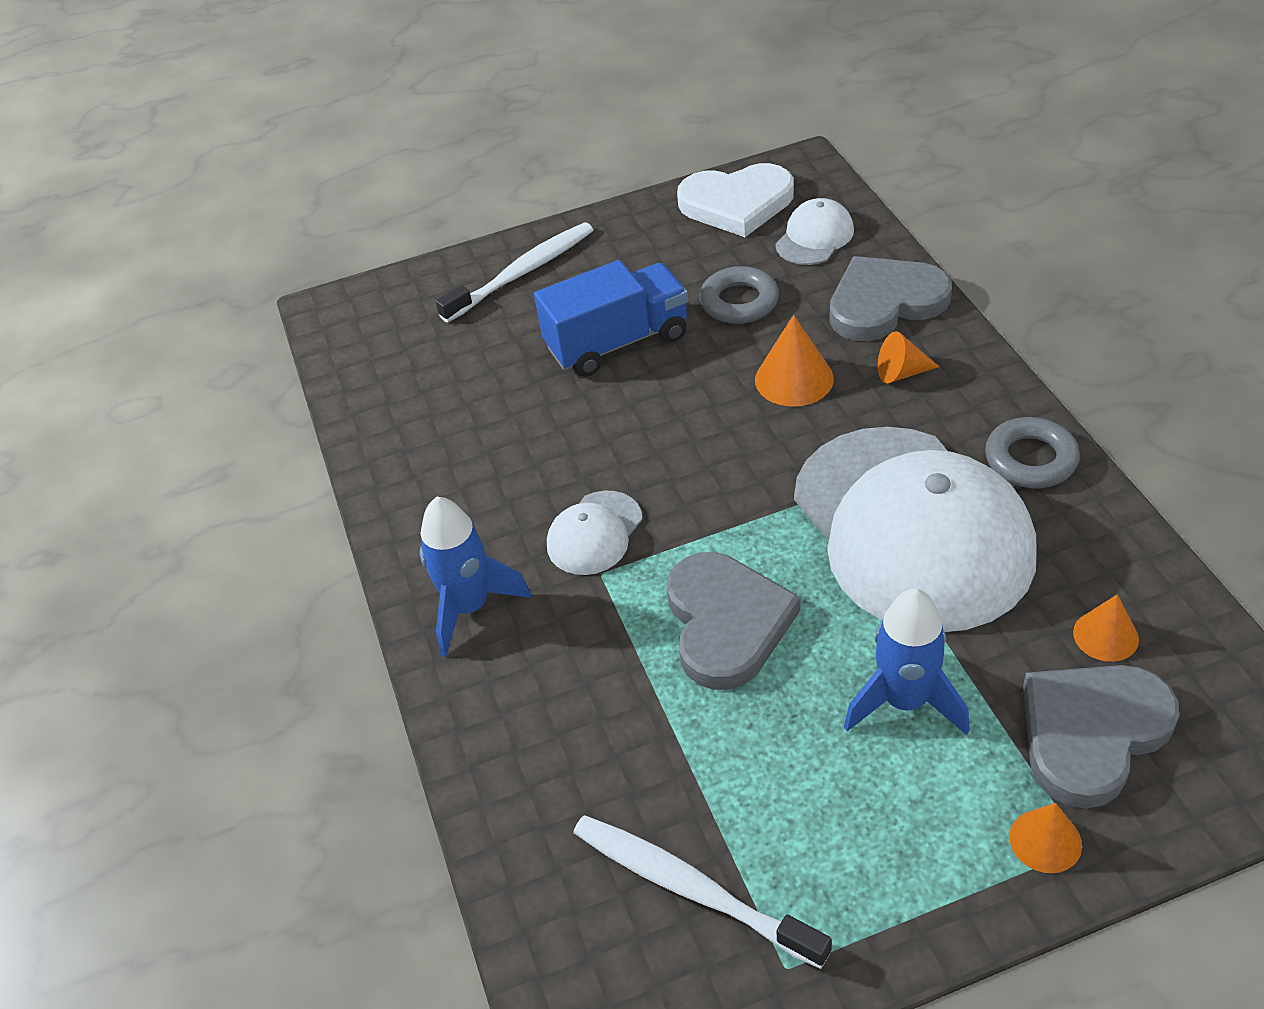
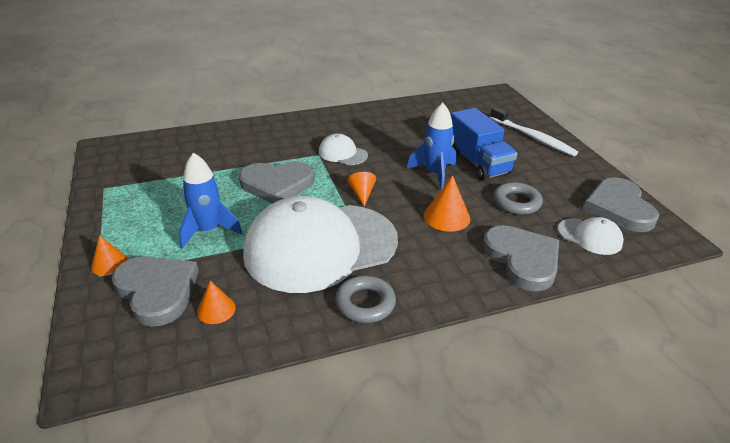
camera: 85 degrees right, 10 degrees down
blue rocket [420,497,532,657] -> blue rocket moved to [407,103,457,190]
white toothbrush [573,815,832,969] -> none
white heart [677,163,794,237] -> grey heart [583,177,659,232]
orange cone [878,331,939,384] -> orange cone moved to [347,172,376,207]

